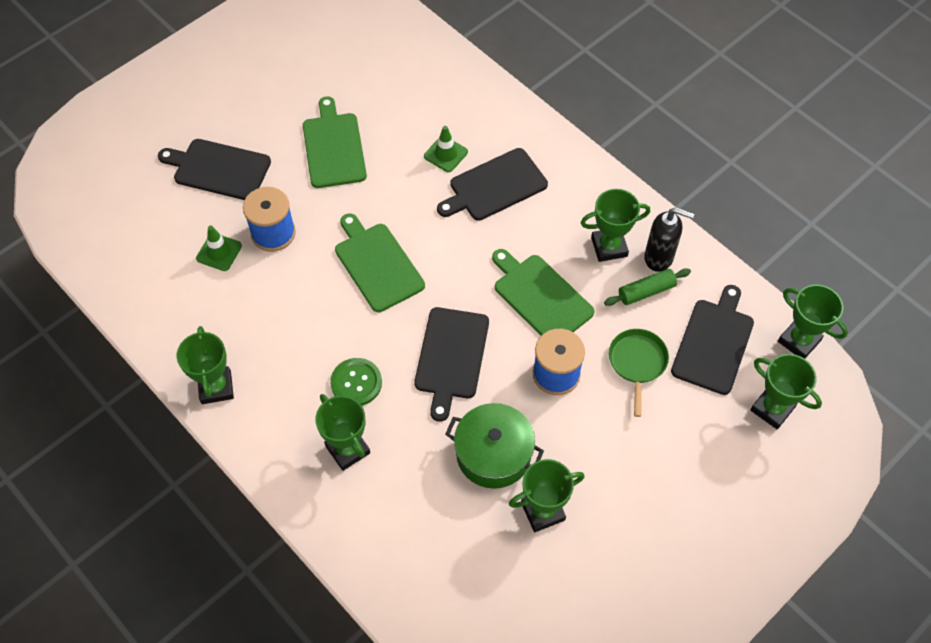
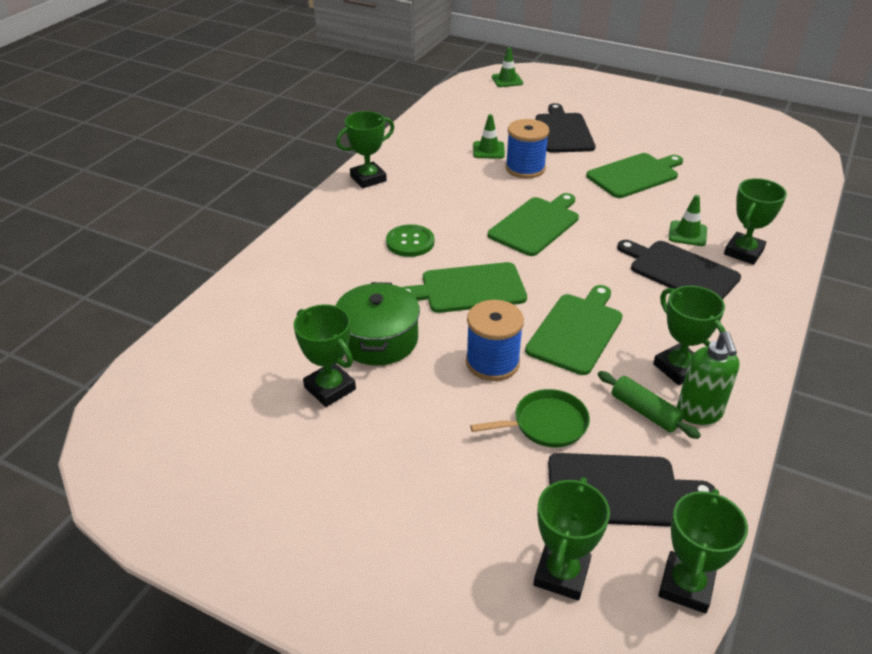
camera: 70 degrees right, 20 degrees down
green trophy [315,394,370,471] -> green trophy moved to [724,178,787,265]
black cutting board [414,307,489,421] -> green cutting board [402,262,527,313]
black soap dispenser [644,207,694,272] -> green soap dispenser [677,331,740,425]
none -> green traffic cone [492,47,523,87]

